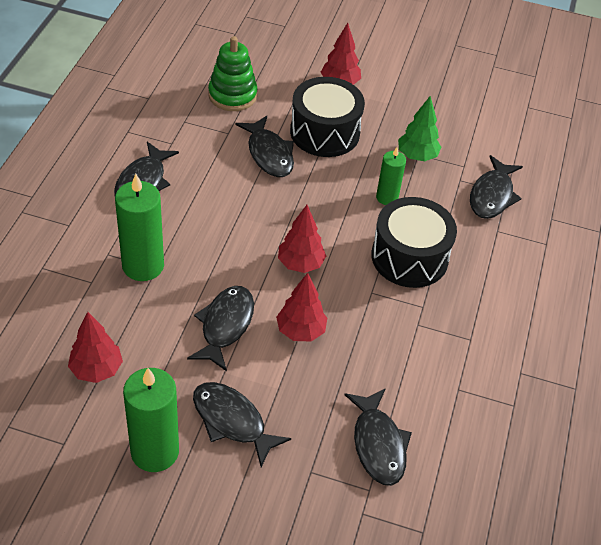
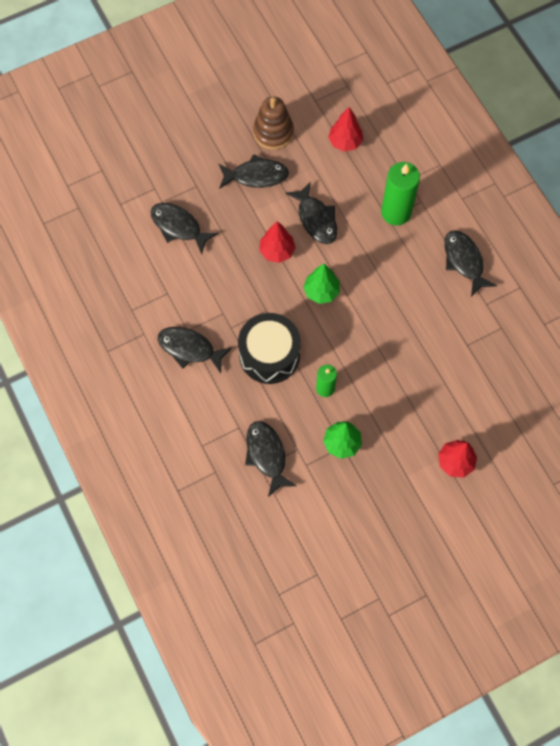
camera: 140 degrees right, 20 degrees up
green candle [123,368,179,472] -> brown stacking toy [253,97,294,150]
green stacking toy [208,36,258,111] -> none
black fish [236,116,294,177] -> black fish moved to [158,327,232,373]
red tree [278,205,326,273] -> green tree [303,264,340,304]
black drum [290,77,365,157] -> none

